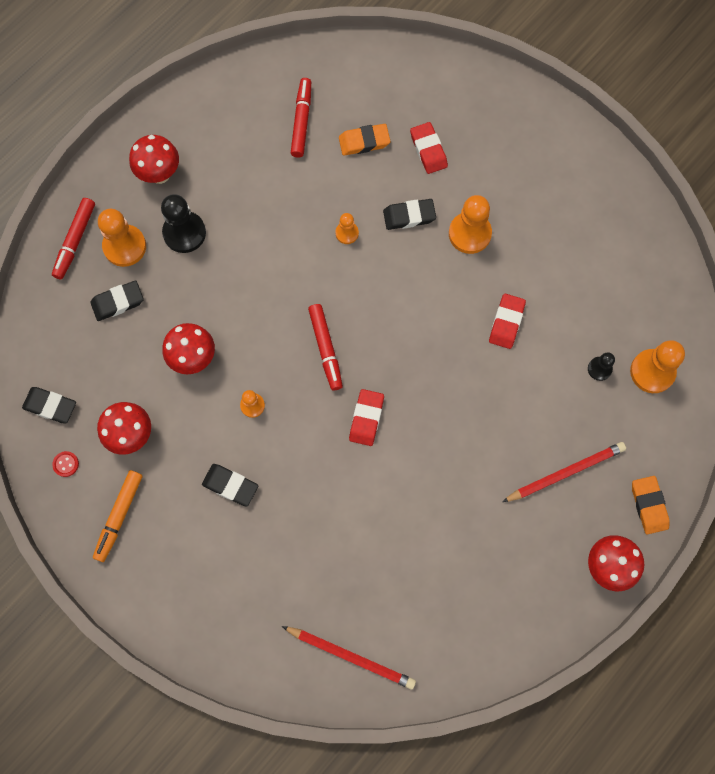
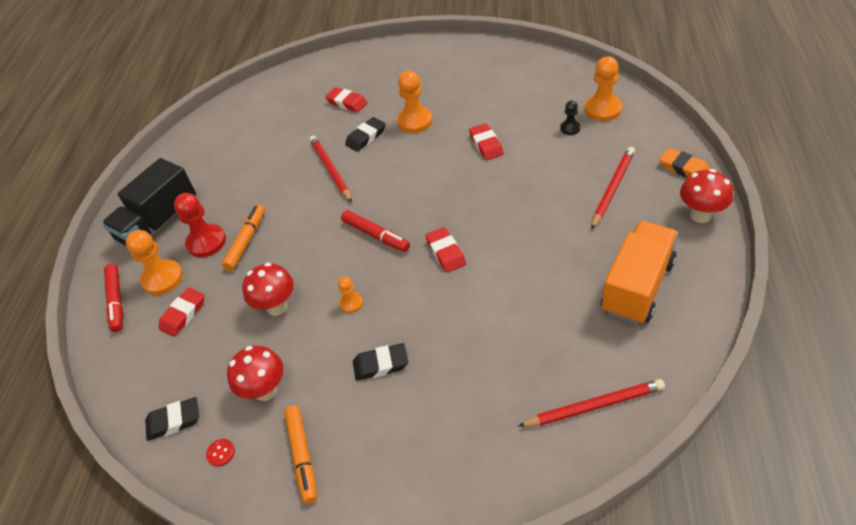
camera: 30 degrees left, 25 degrees down
black eraser [90,280,144,321] -> red eraser [158,287,205,337]
red mushroom [129,135,179,184] -> black truck [102,158,196,246]
black pawn [161,194,206,253] -> red pawn [174,193,226,257]
red marker [291,78,311,158] -> none
orange pawn [335,213,359,244] -> red pencil [309,135,352,202]
orange eraser [339,124,390,156] -> none
none -> orange marker [222,205,265,271]
none -> orange truck [601,221,678,324]

